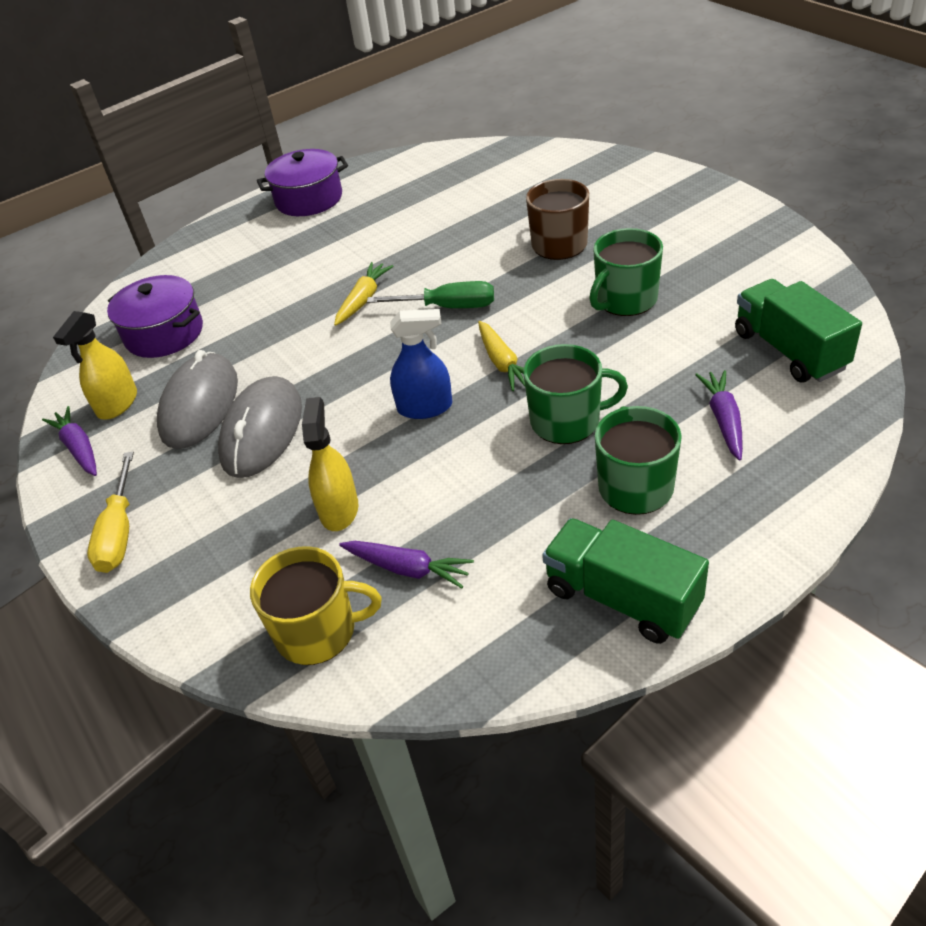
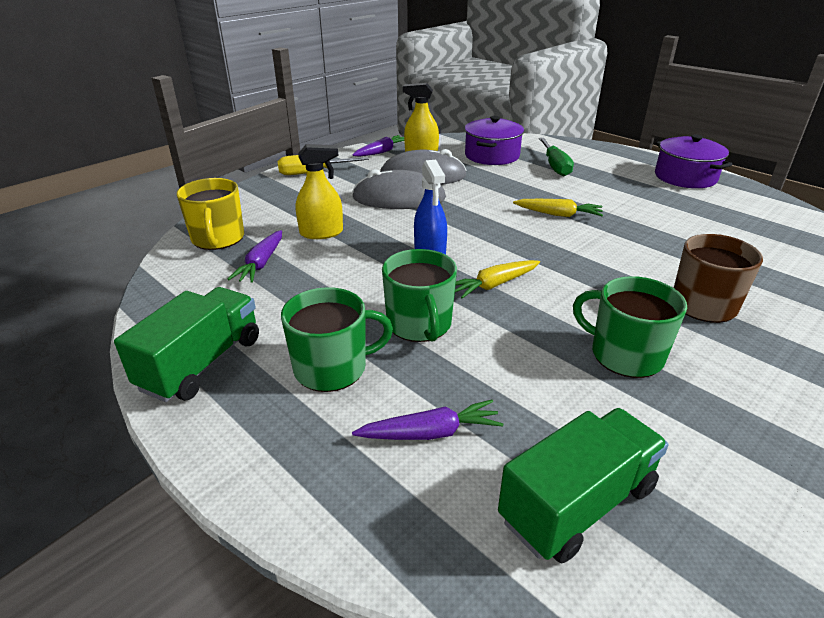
camera: 75 degrees right, 10 degrees down
green screwdriver [367,281,494,308] -> green screwdriver moved to [539,138,574,176]

